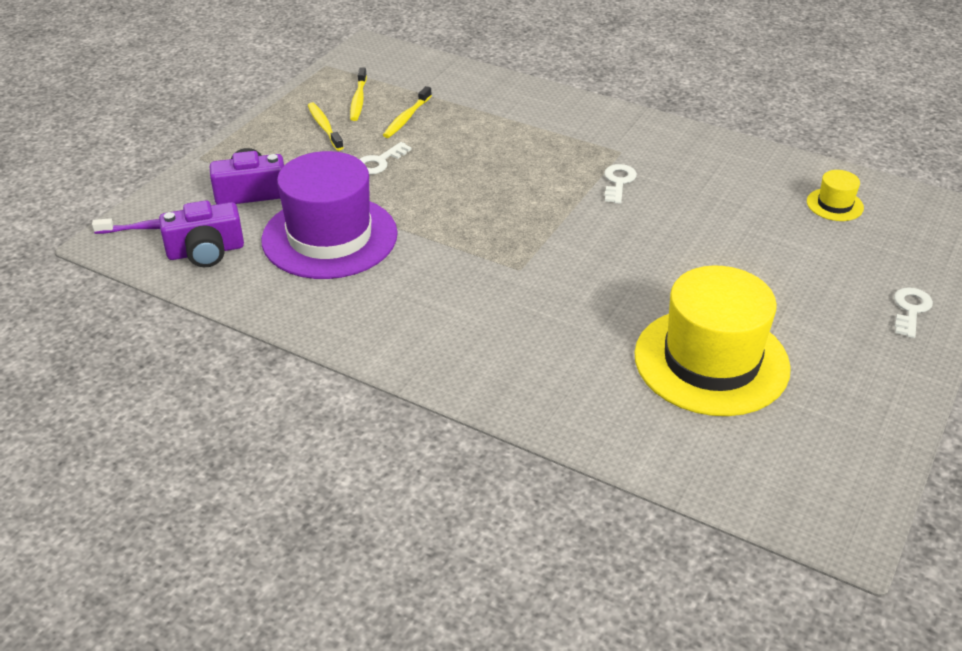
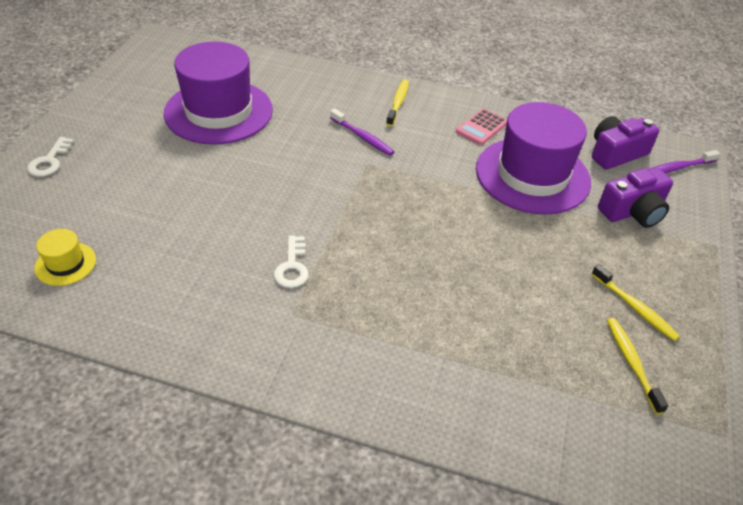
camera: 165 degrees right, 5 degrees up
white key [359,142,412,174] -> none
yellow toothbrush [383,86,432,138] -> yellow toothbrush moved to [386,79,409,126]
yellow hat [634,265,791,416] -> purple hat [164,42,273,144]
none -> purple toothbrush [330,108,394,155]
none -> pink calculator [456,108,507,145]

